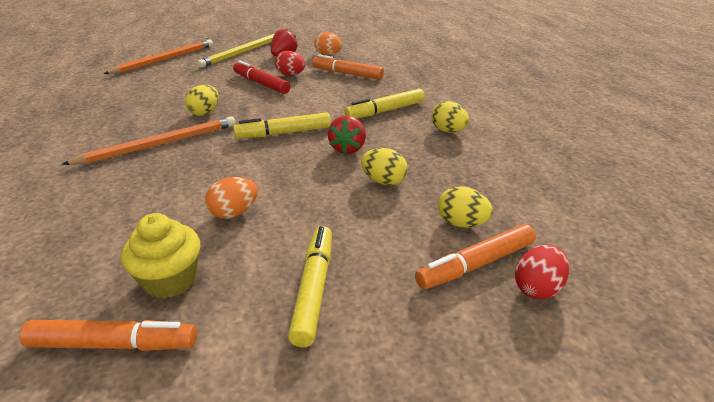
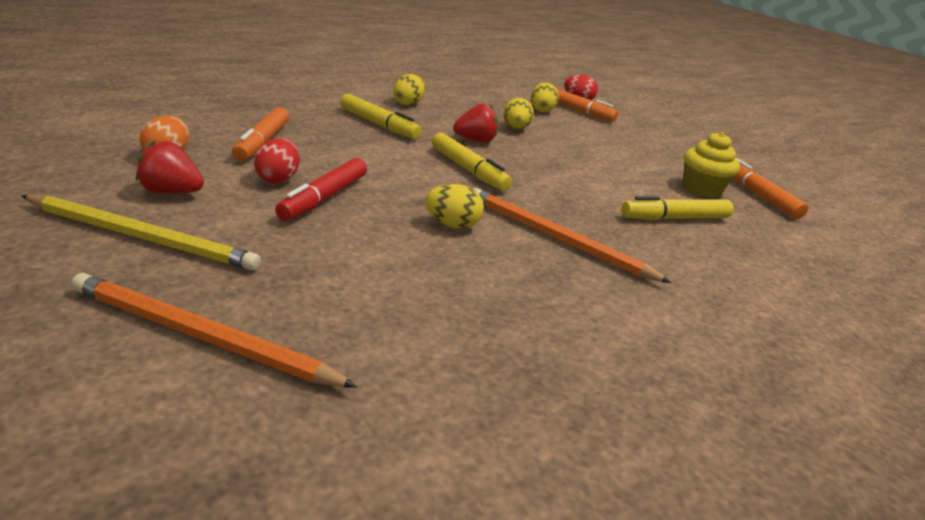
camera: 115 degrees left, 5 degrees down
orange egg [205,177,258,219] -> none
yellow marker [288,226,332,347] -> yellow marker moved to [622,196,734,220]

